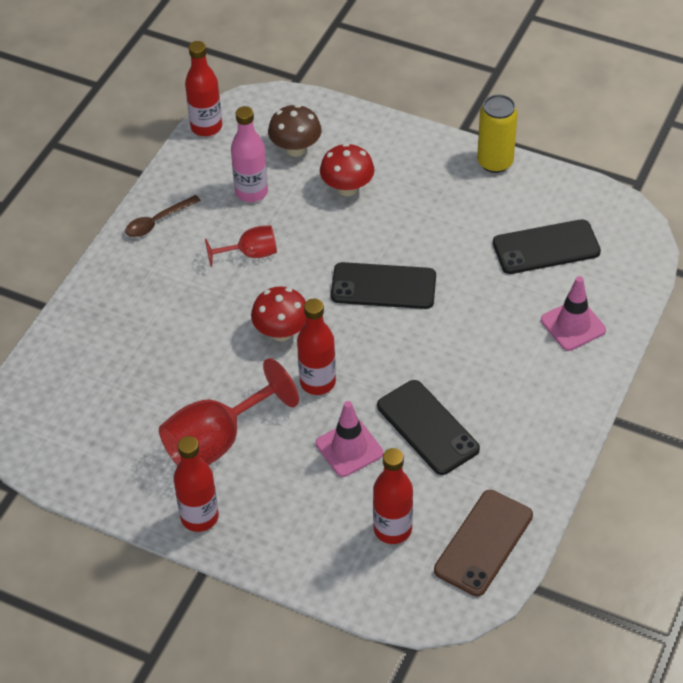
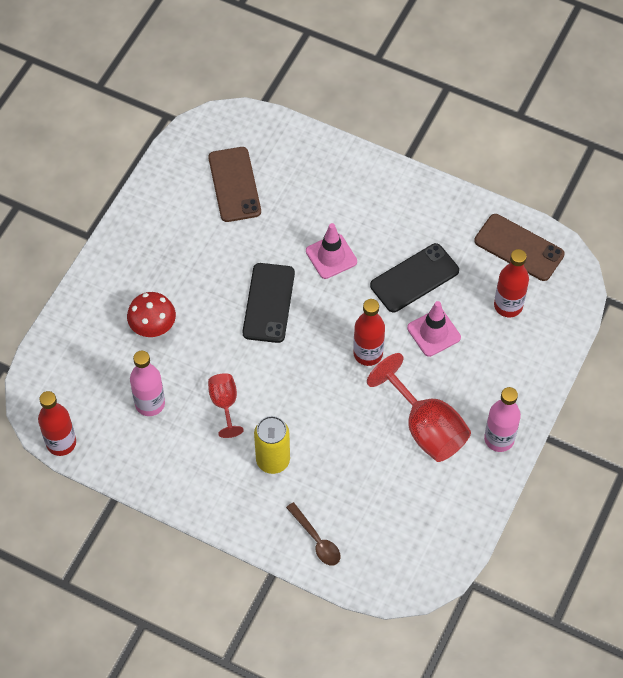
camera: 90 degrees left, 10 degrees up
brown spoon [125,195,201,237] -> brown spoon moved to [286,502,340,565]
red bottle [174,436,219,532] -> pink bottle [484,387,521,452]
red mushroom [251,286,306,341] -> none
brown mushroom [268,104,322,157] -> none
yellow can [477,94,518,173] -> yellow can moved to [254,416,290,474]
black phone [493,219,601,274] -> brown phone [208,147,261,222]
pink traffic cone [541,276,606,351] -> pink traffic cone moved to [306,223,357,279]

